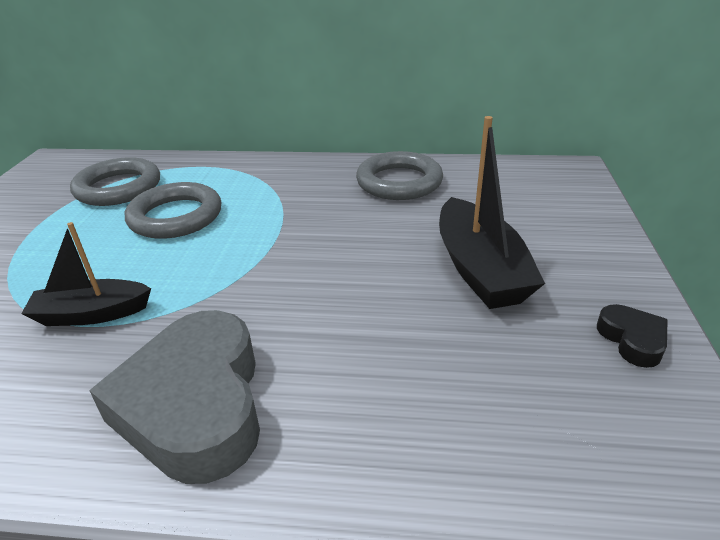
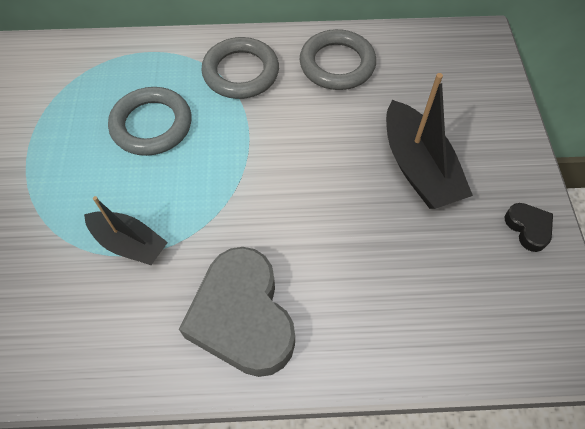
camera: 10 degrees left, 25 degrees up
black boat [21,222,151,326] -> black boat turned 135 degrees counterclockwise [84,196,168,265]
grey ring [70,157,160,206] -> grey ring moved to [201,37,279,99]

